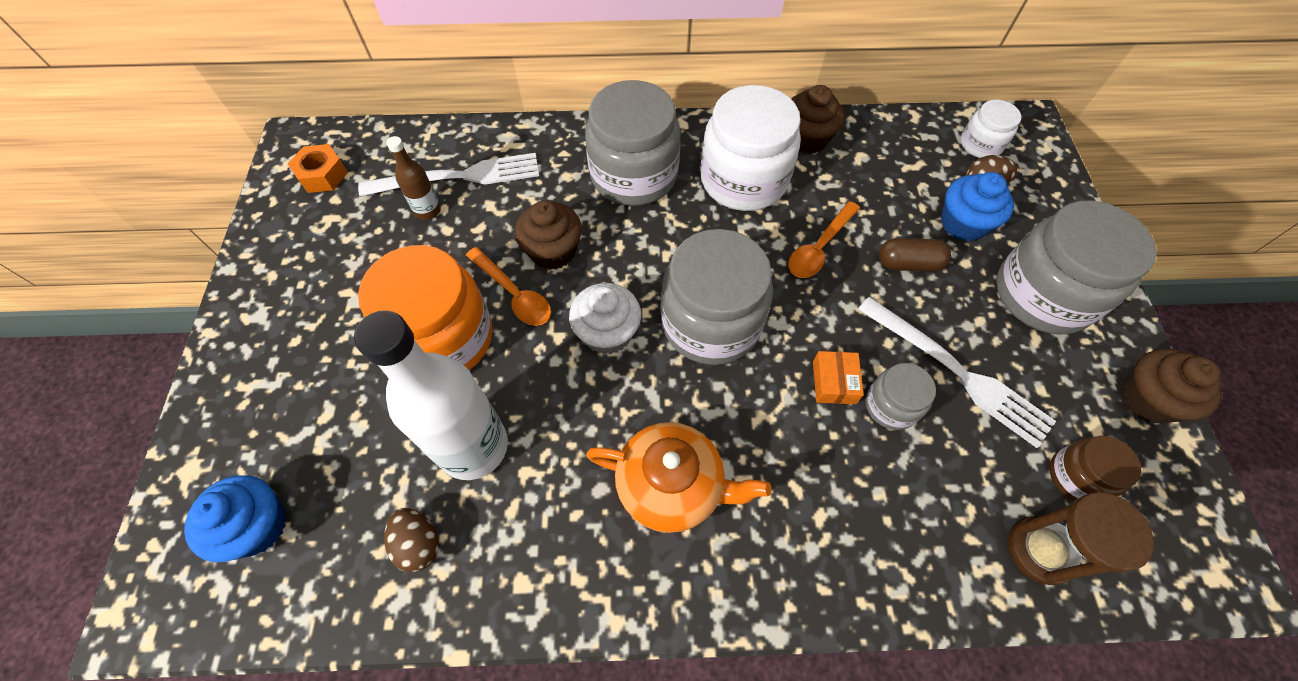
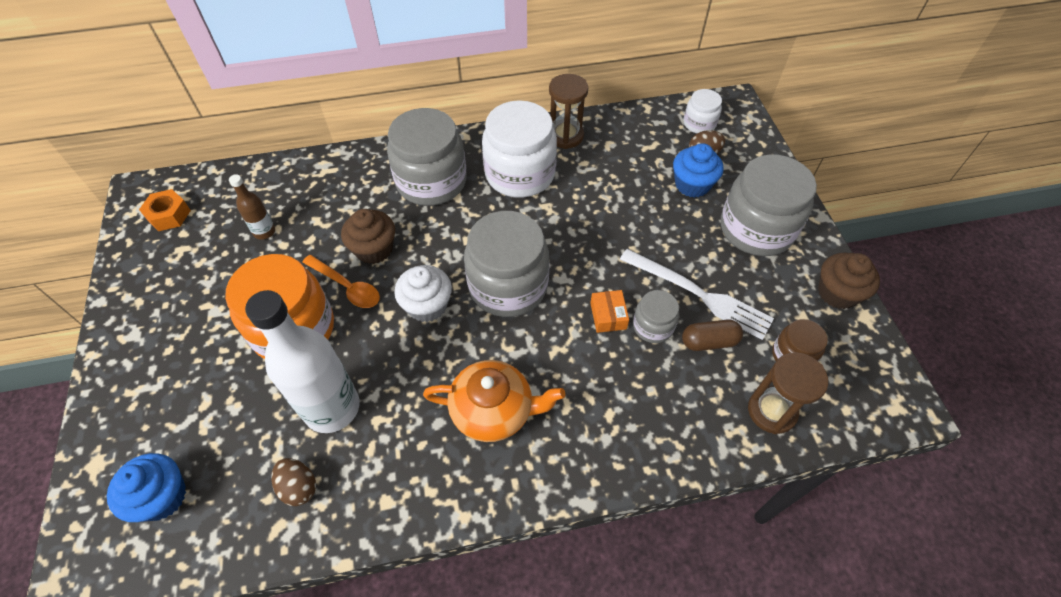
camera: 10 degrees left, 5 degrees down
white fork [358,153,539,196] -> none
orange spoon [788,201,860,278] -> none
brown cupcake [791,85,844,154] -> brown hourglass [549,74,588,149]
brown capsule [879,238,951,271] -> brown capsule moved to [682,319,743,351]

